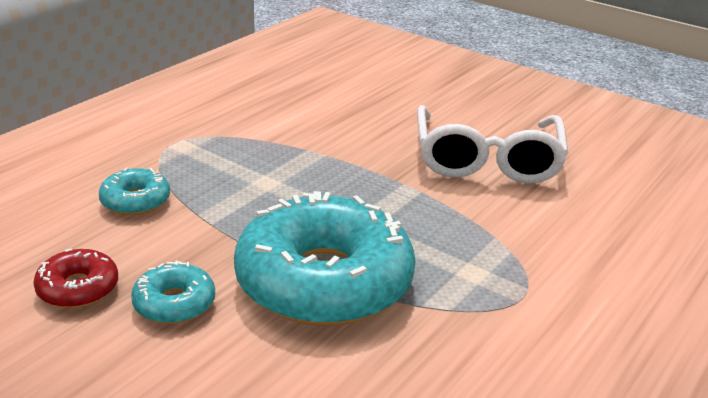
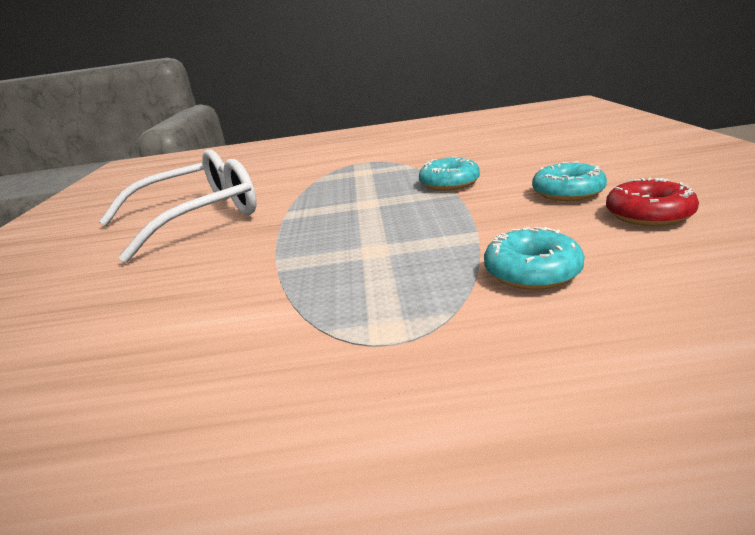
camera: 125 degrees left, 5 degrees down
turquoise donut [234,191,416,326] -> turquoise donut [419,156,480,191], size x0.44

